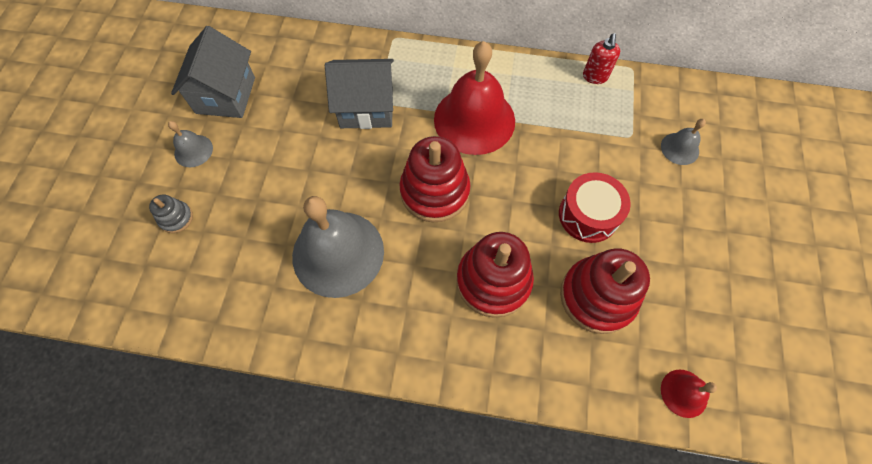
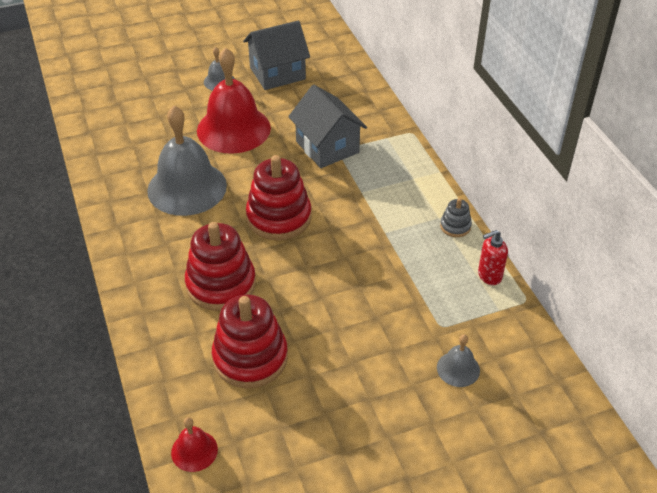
camera: 60 degrees right, 20 degrees down
grey stacking toy [149,194,193,233] -> grey stacking toy moved to [440,198,472,237]
red bell [434,41,515,155] -> red bell moved to [197,48,271,154]
red drum [559,172,631,243] -> none

